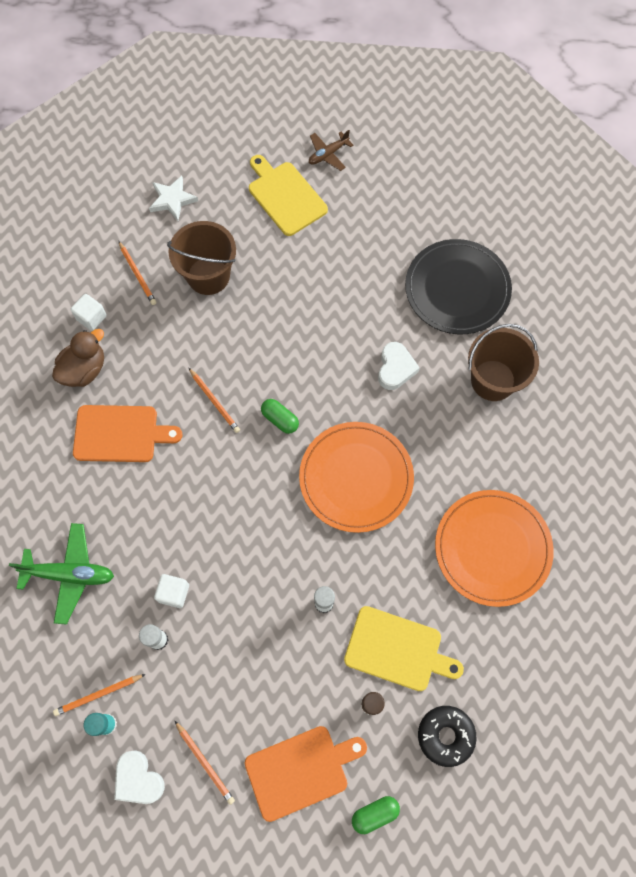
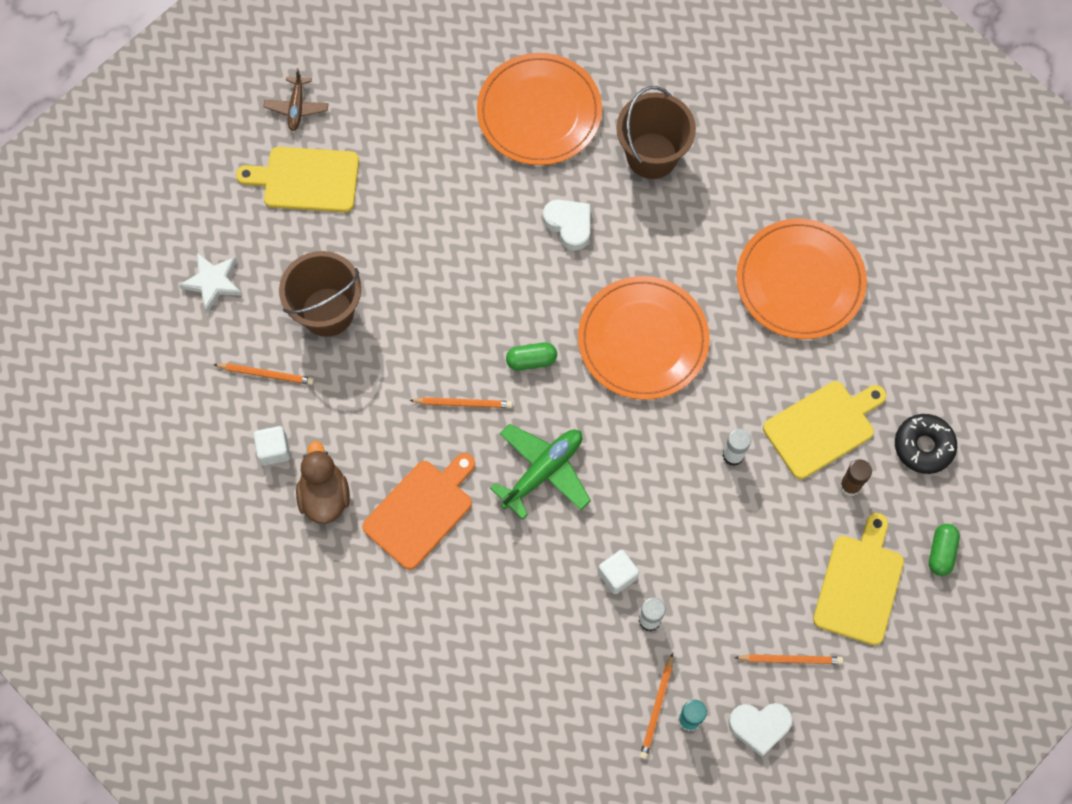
camera: 50 degrees left, 0 degrees up
green plane [9,523,114,625] -> green plane moved to [490,424,591,520]
orange cutting board [245,726,367,822] -> yellow cutting board [813,513,904,645]
black plate [405,239,512,334] -> orange plate [477,53,602,165]

